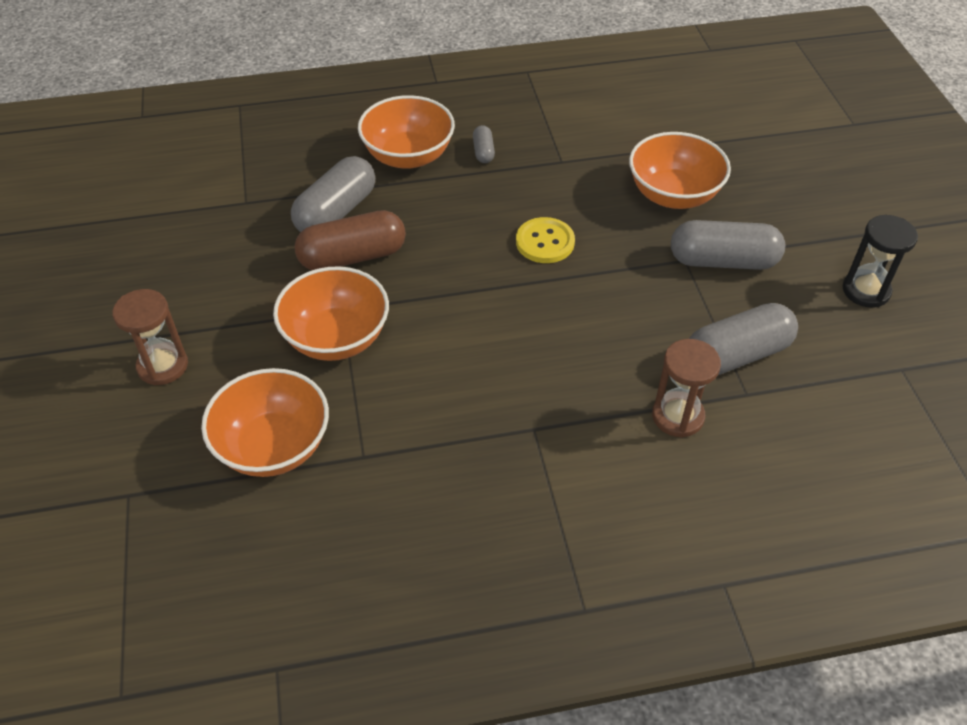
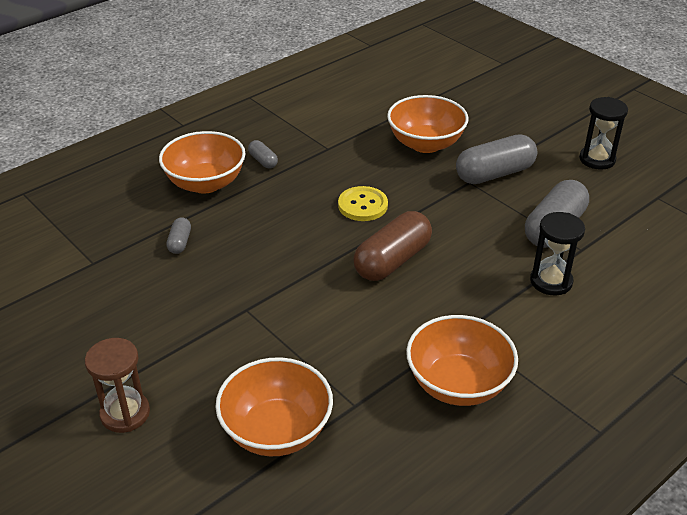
camera: 30 degrees left, 10 degrees down
orange bowl [273,266,389,361] -> orange bowl moved to [406,315,518,406]
grey capsule [291,156,375,232] -> grey capsule [166,217,191,254], size x0.48
brown capsule [294,210,406,270] -> brown capsule moved to [353,211,432,281]
brown hourglass [652,339,721,438] -> black hourglass [530,212,585,296]

